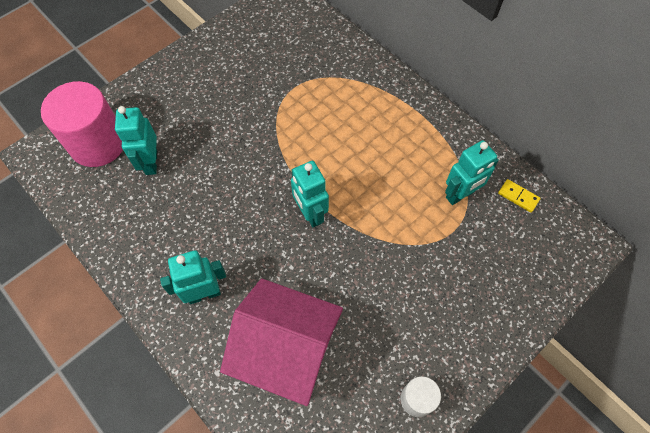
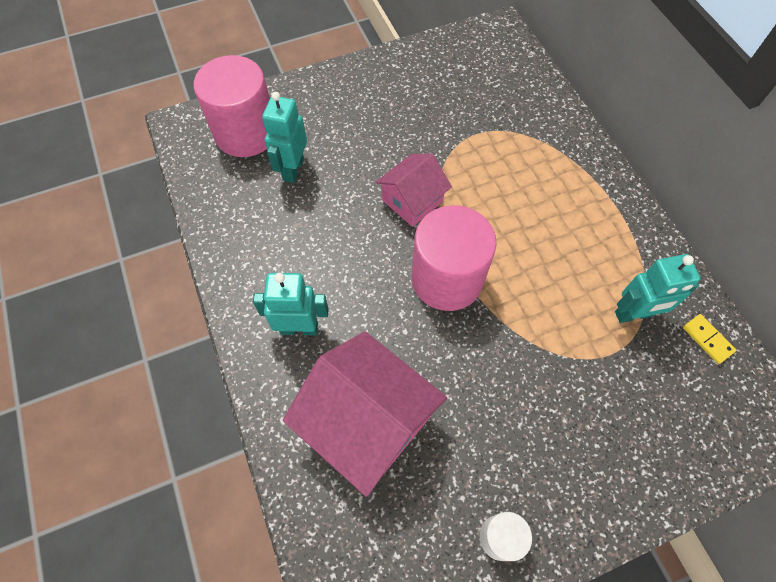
camera: 20 degrees right, 0 degrees up
turquoise robot [291,161,329,227] -> pink cylinder [412,205,497,311]
none -> pink house [376,154,452,227]

